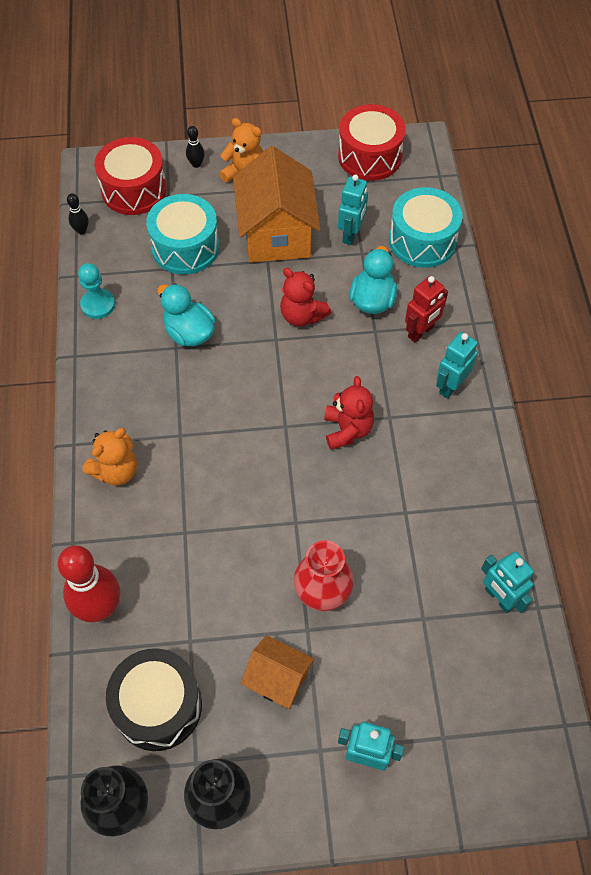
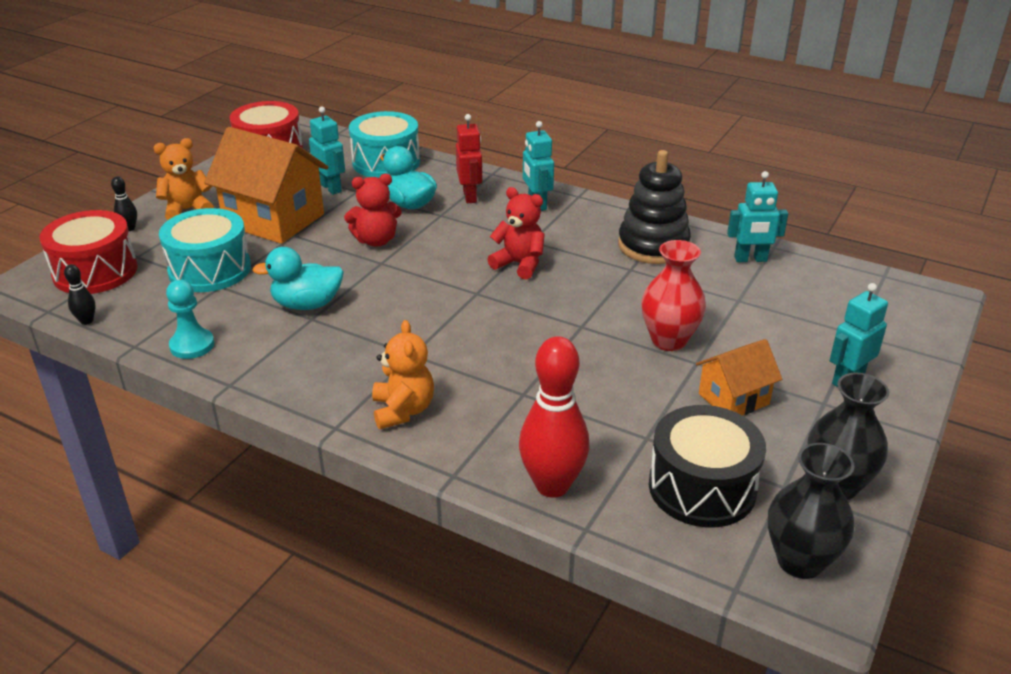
camera: 55 degrees left, 25 degrees down
none -> black stacking toy [618,150,691,264]

